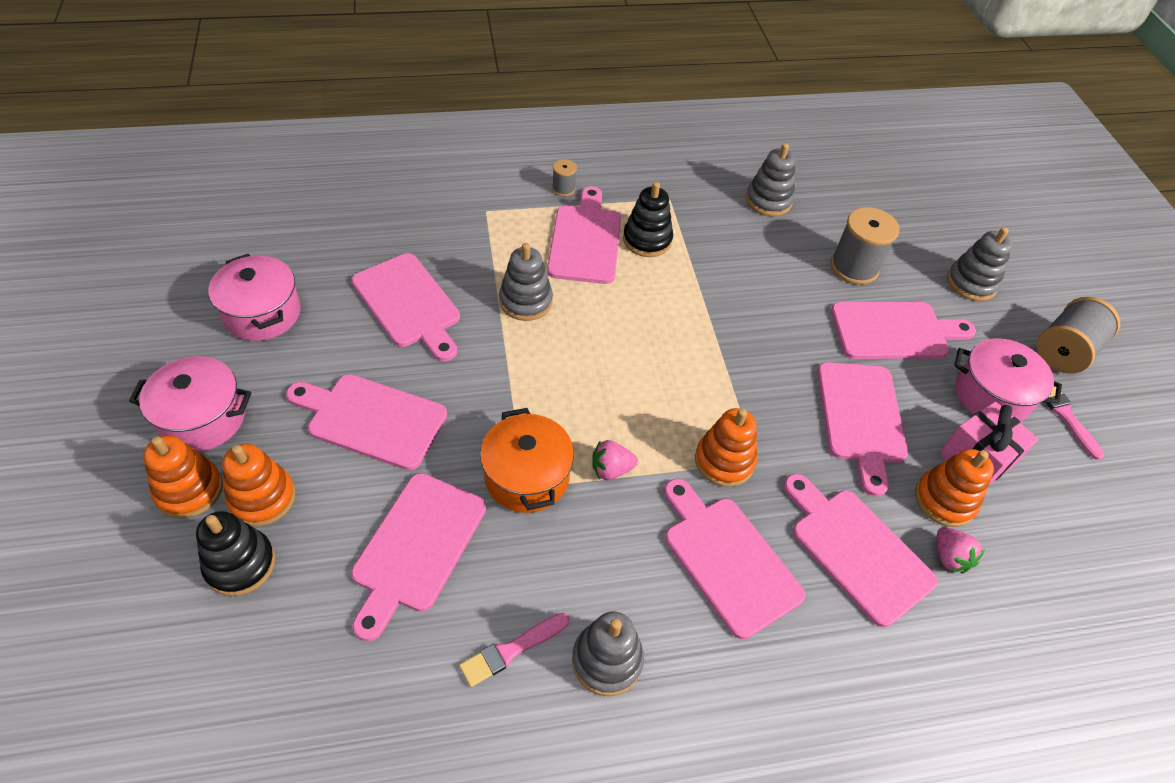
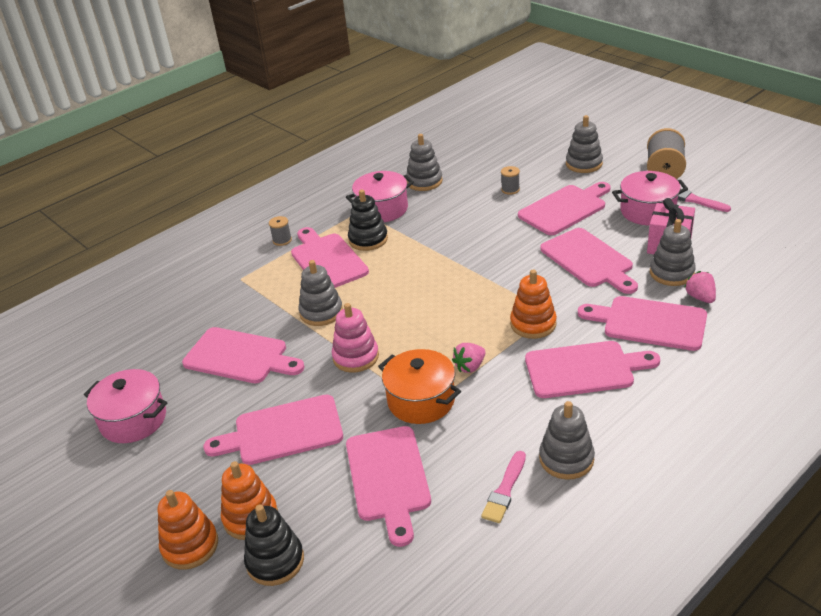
camera: 25 degrees left, 15 degrees down
pink pot [129,356,252,452] -> pink pot moved to [346,171,414,222]
pink cutting board [664,479,805,639] -> pink cutting board turned 150 degrees clockwise [525,341,660,398]
grey spool [830,207,899,285] -> grey spool [501,166,520,195], size x0.50
orange stacking toy [915,449,994,527] -> grey stacking toy [650,219,696,286]
pink strawberry [937,527,985,573] -> pink strawberry turned 150 degrees counterclockwise [684,271,716,303]
none -> pink stacking toy [332,303,379,373]

